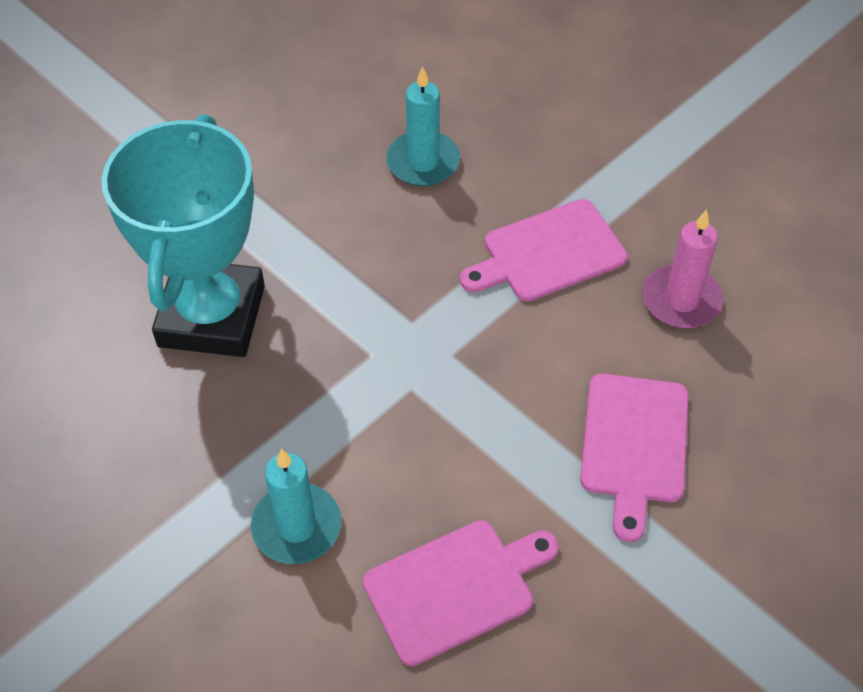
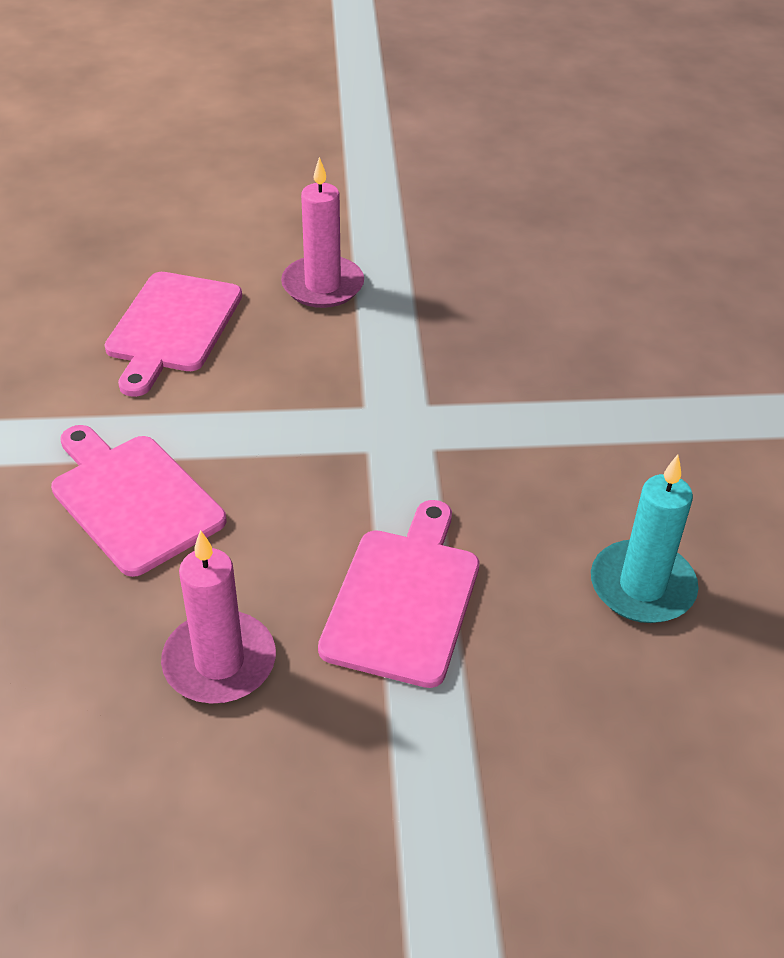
camera: 130 degrees right, 10 degrees down
turquoise trophy [101,114,265,357] -> none
turquoise candle [251,449,341,564] -> pink candle [281,157,364,308]

